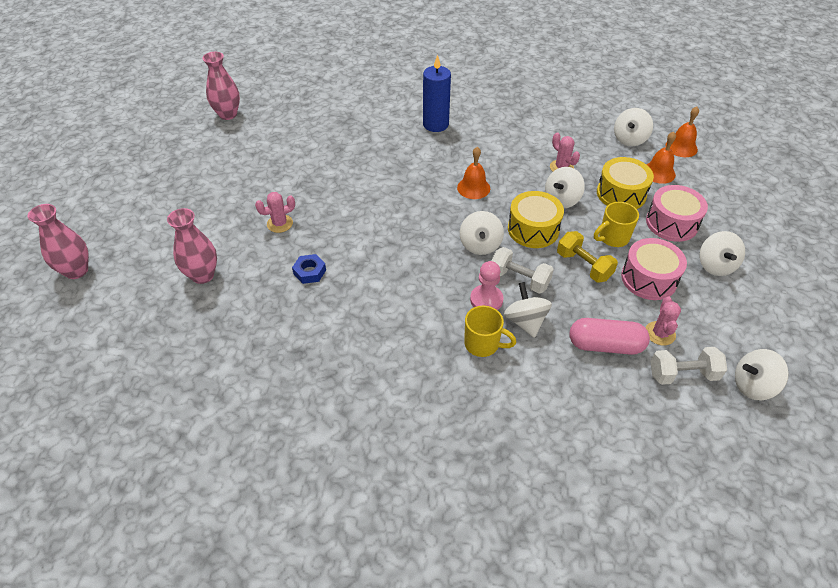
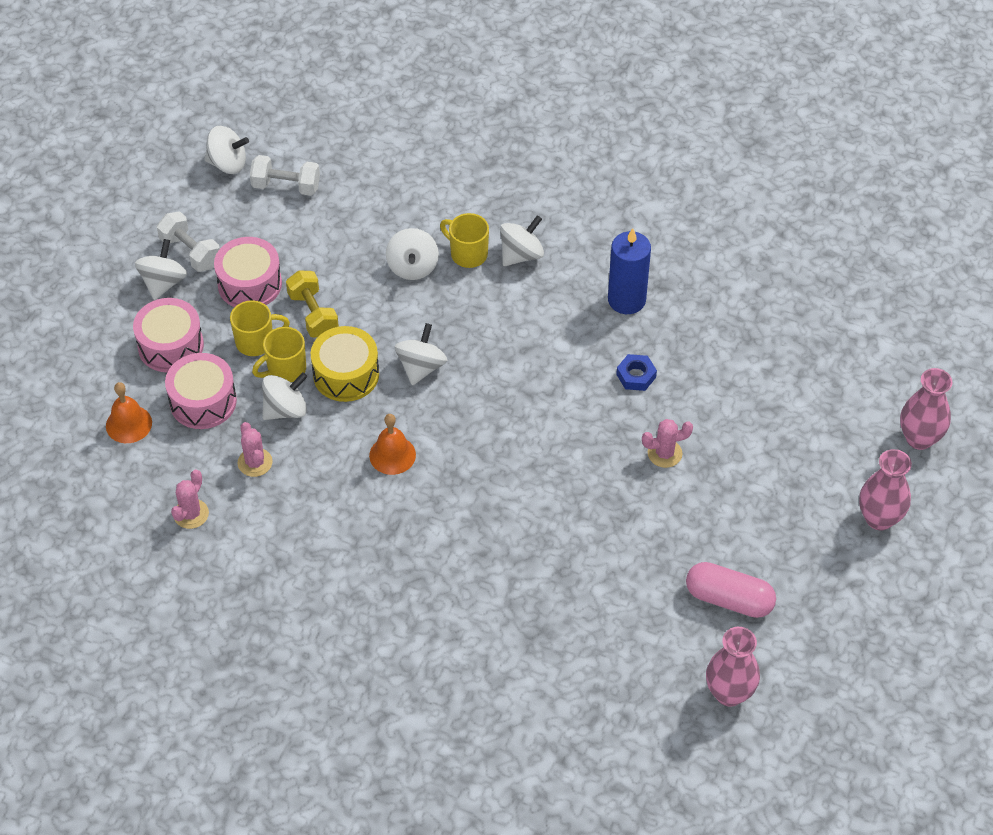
camera: 165 degrees left, 5 degrees up
pink vase [167,208,217,284] -> pink vase moved to [859,449,912,530]
blue candle [423,55,451,132] -> blue candle moved to [608,228,651,314]
pink pawn [470,261,503,310] -> none
white dumbbell [491,247,554,294] -> white dumbbell moved to [157,211,220,272]
pink capsule [569,318,650,355] -> pink capsule moved to [686,562,776,618]
yellow drum [597,157,654,209] -> pink drum [165,353,237,429]
white spinning top [614,108,653,146] -> white spinning top moved to [500,215,544,266]
pink cactus [646,296,681,346] -> pink cactus moved to [171,469,209,529]
orange bell [665,106,699,157] -> none
none -> yellow mug [252,327,306,382]

